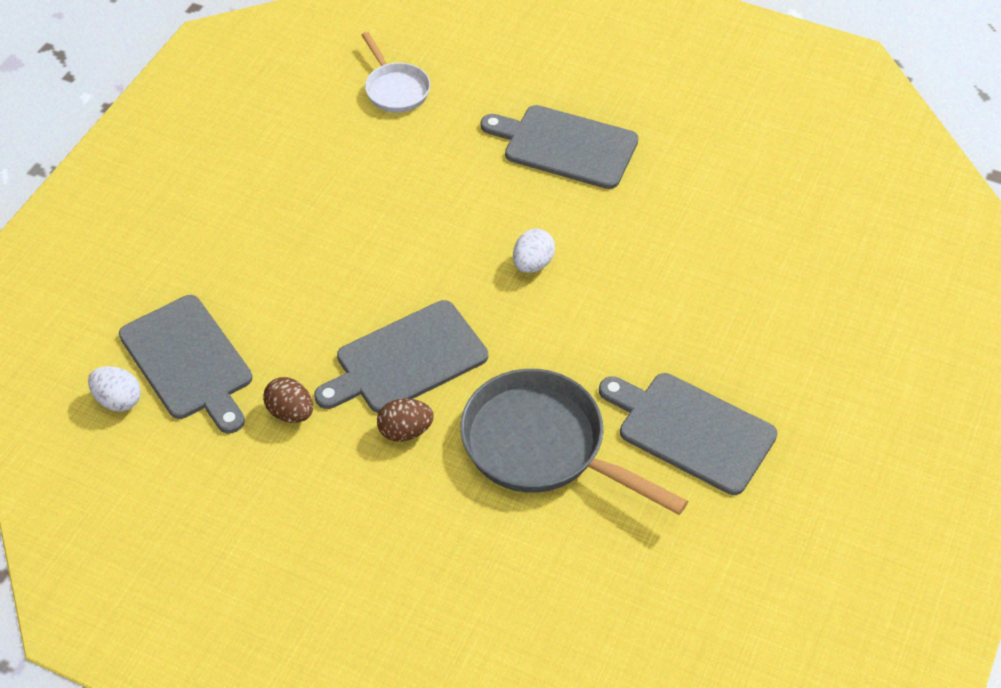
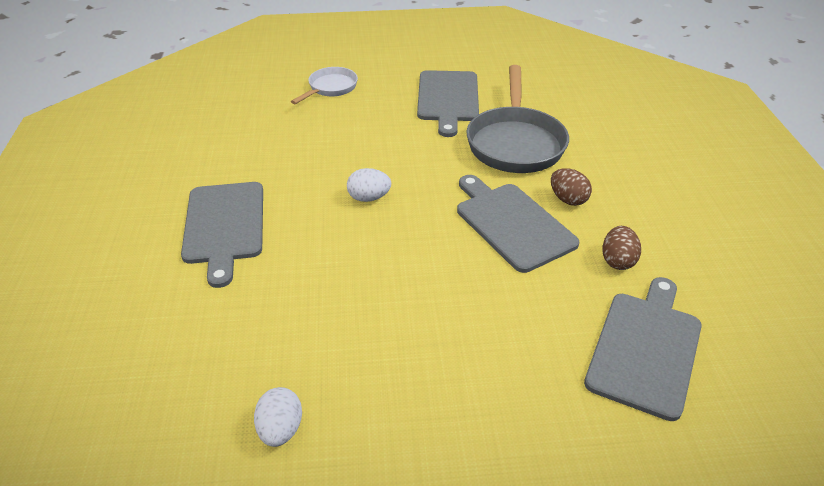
camera: 120 degrees left, 10 degrees down
white egg [88,366,141,411] -> white egg moved to [254,387,302,447]
grey cutting board [314,300,488,413] -> grey cutting board turned 150 degrees counterclockwise [457,175,579,273]
white pan [362,32,430,113] -> white pan moved to [291,67,358,104]

